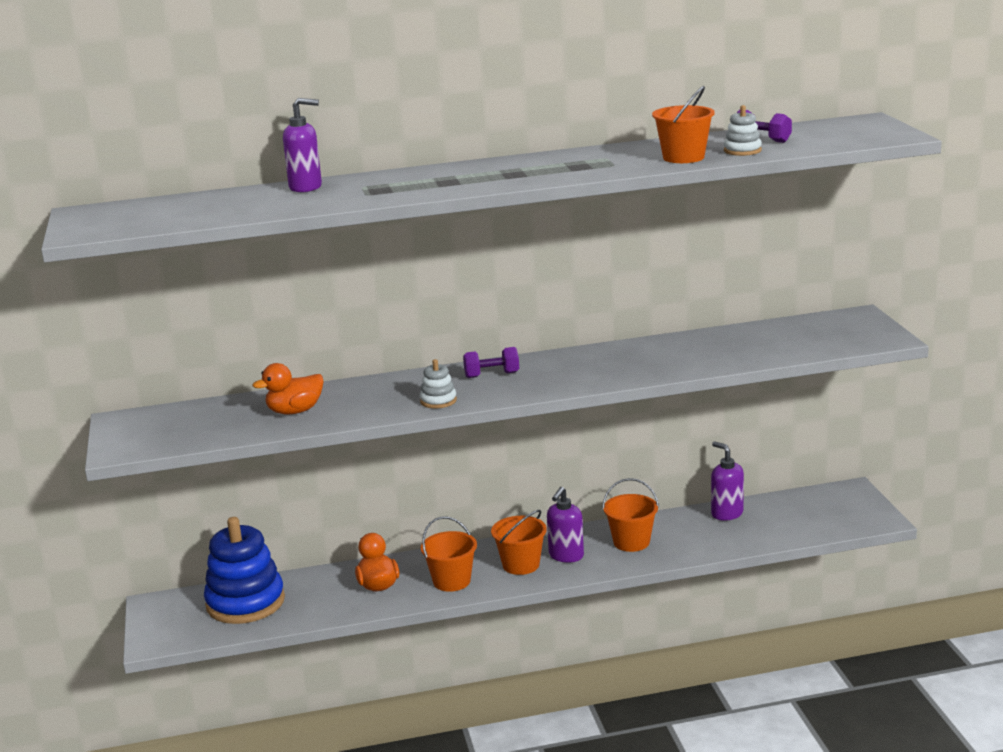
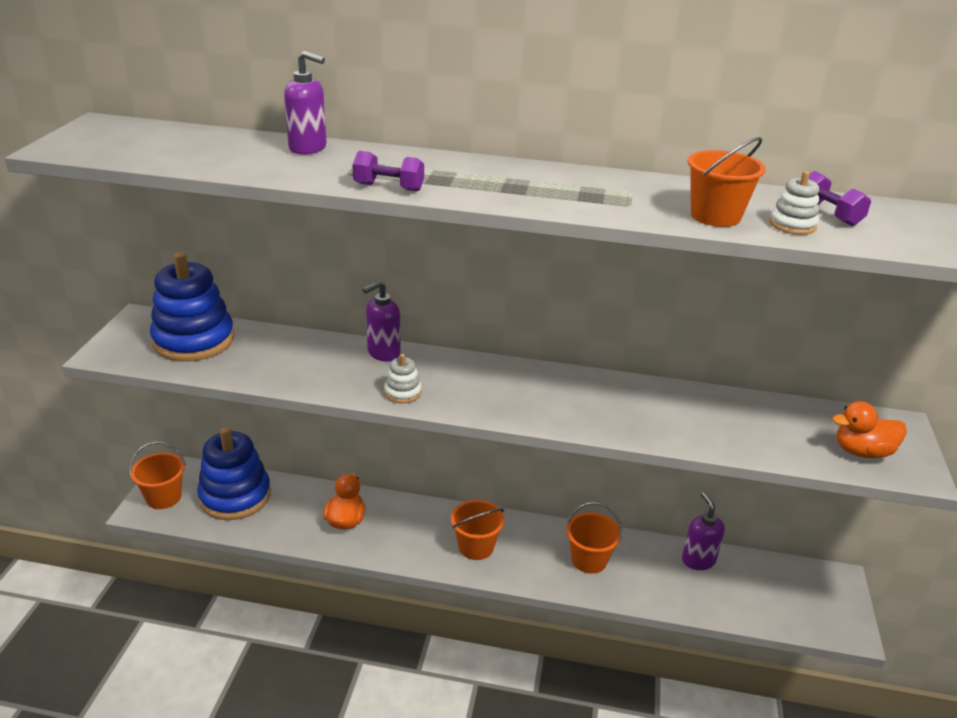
camera: 20 degrees right, 10 degrees up
orange duck [253,363,323,414] -> orange duck moved to [832,401,907,458]
orange bucket [421,516,477,592] -> orange bucket moved to [129,442,186,509]
purple dumbbell [463,347,519,378] -> purple dumbbell moved to [352,151,424,191]
purple soap dispenser [547,487,584,563] -> purple soap dispenser moved to [363,281,401,362]
none -> blue stacking toy [150,252,234,362]

